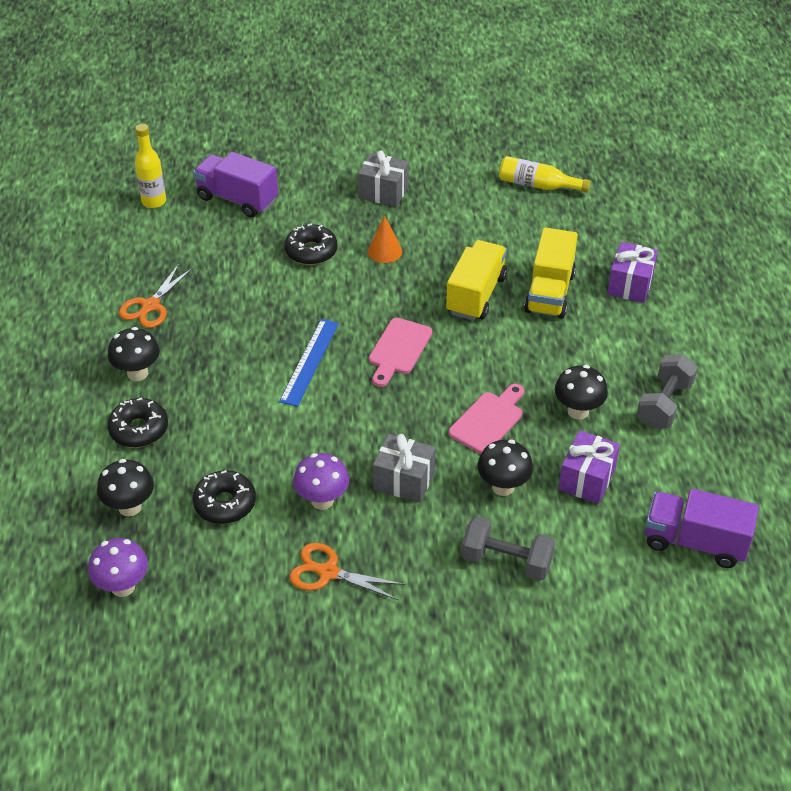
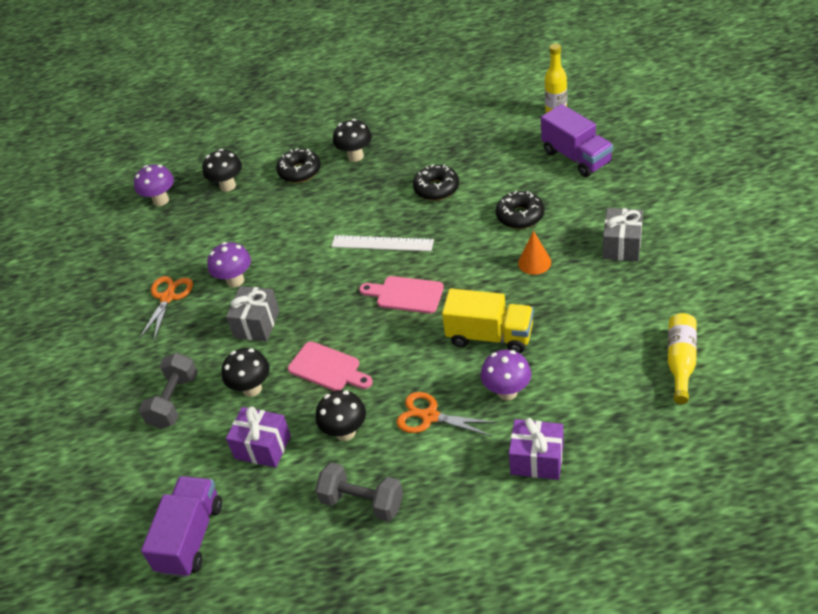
camera: 90 degrees right, 0 degrees up
orange scissors [119,264,193,328] -> orange scissors moved to [397,392,497,436]
black donut [192,470,256,524] -> black donut moved to [413,164,459,201]
purple truck [193,152,278,218] -> purple truck turned 120 degrees clockwise [541,104,613,177]
blue ruler [279,319,339,407] -> white ruler [331,235,434,251]
yellow truck [524,228,578,318] -> purple mushroom [481,350,531,400]

